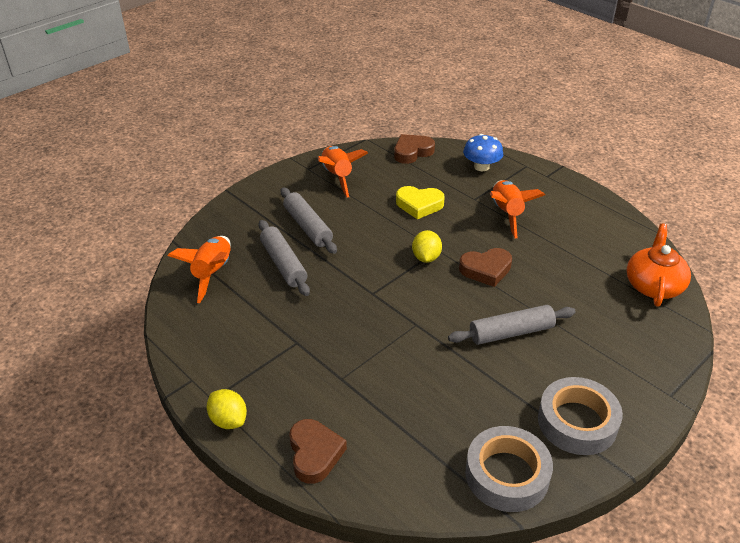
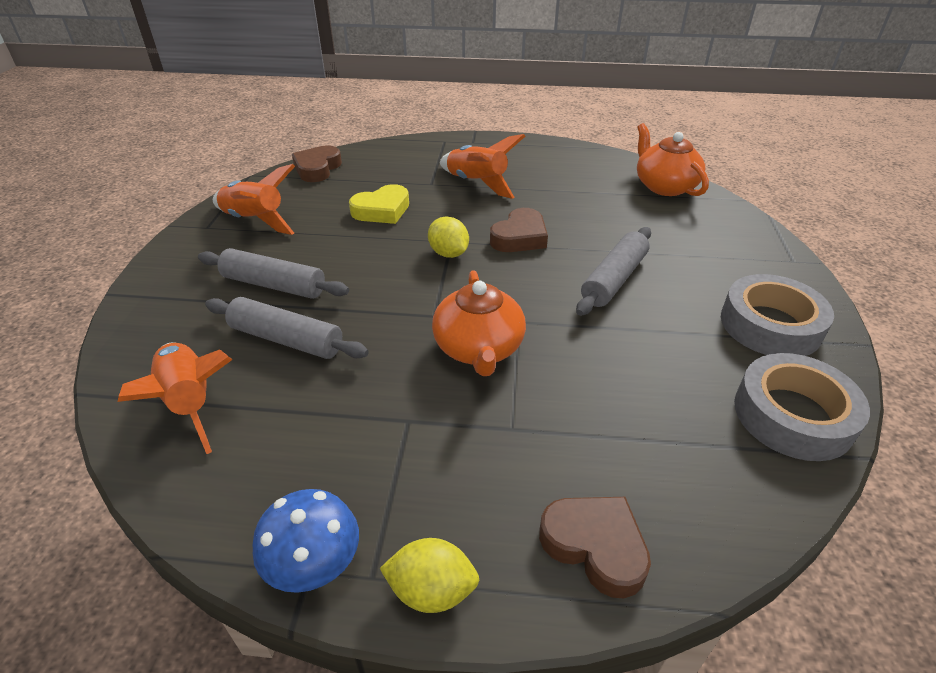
camera: 40 degrees left, 0 degrees up
blue mushroom [463,134,503,171] -> blue mushroom moved to [252,489,359,593]
none -> orange teapot [432,270,526,376]

